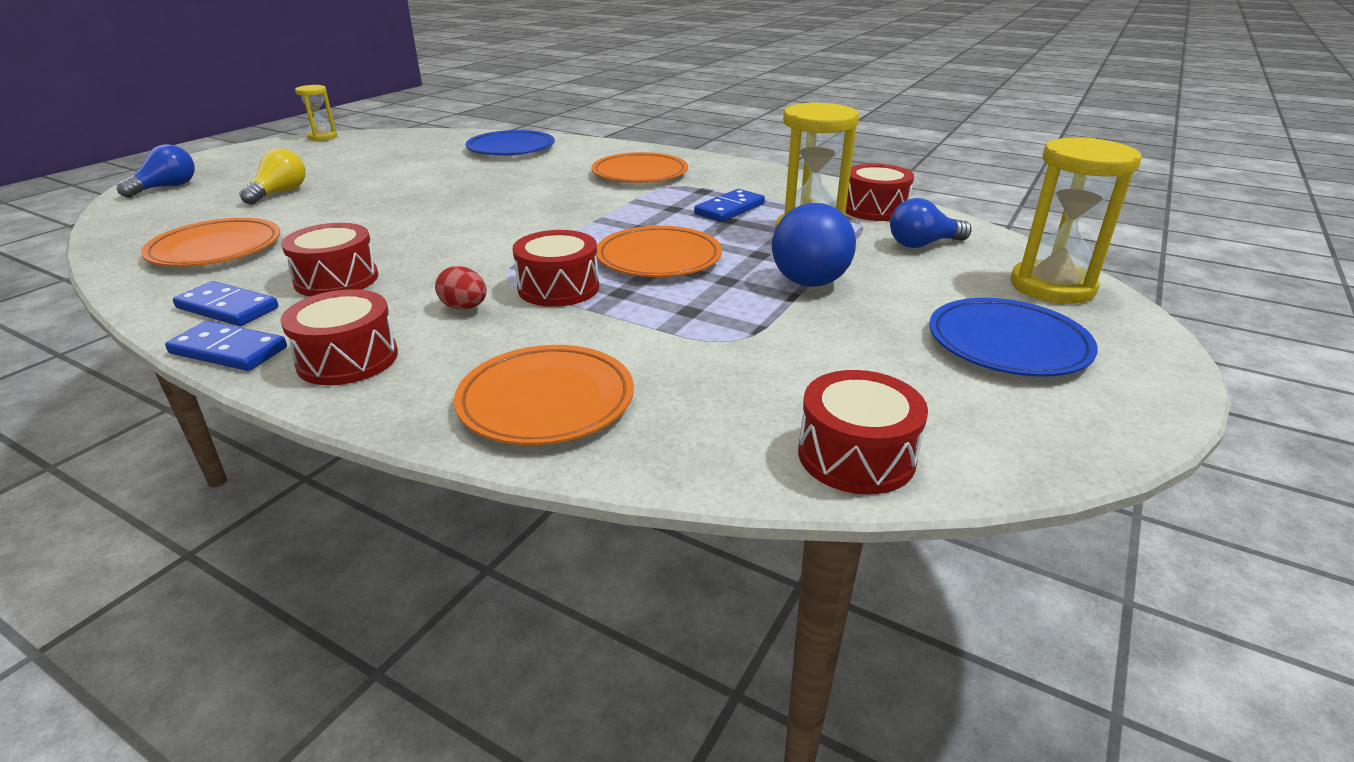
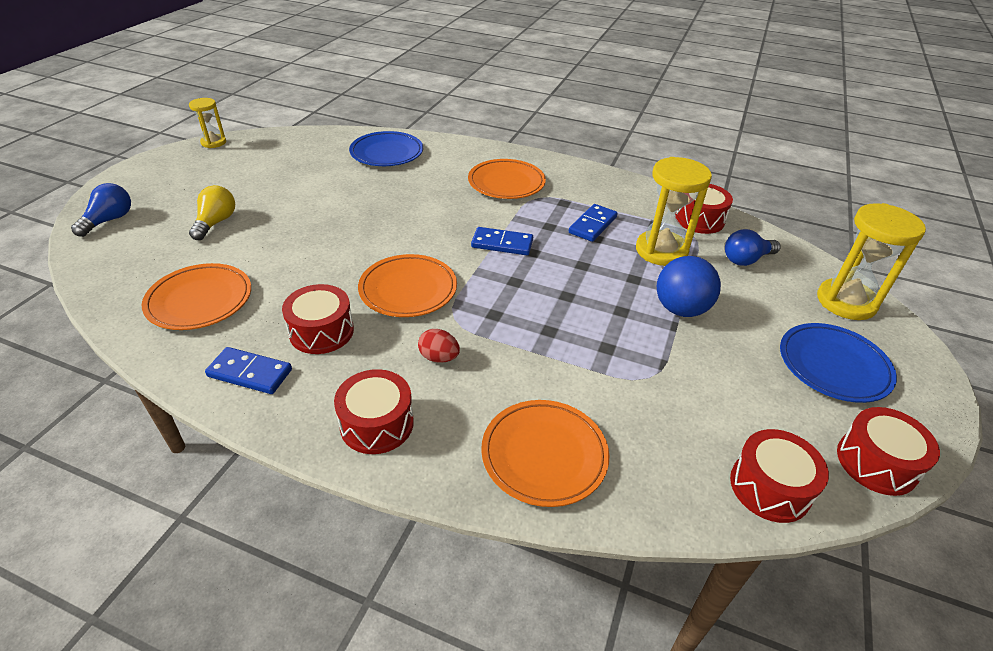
camera: 10 degrees left, 10 degrees up
blue domino [165,321,287,371] -> blue domino moved to [471,227,533,255]
red drum [513,230,599,307] -> red drum moved to [837,407,940,496]
orange plate [596,226,722,277] -> orange plate moved to [358,254,457,317]

